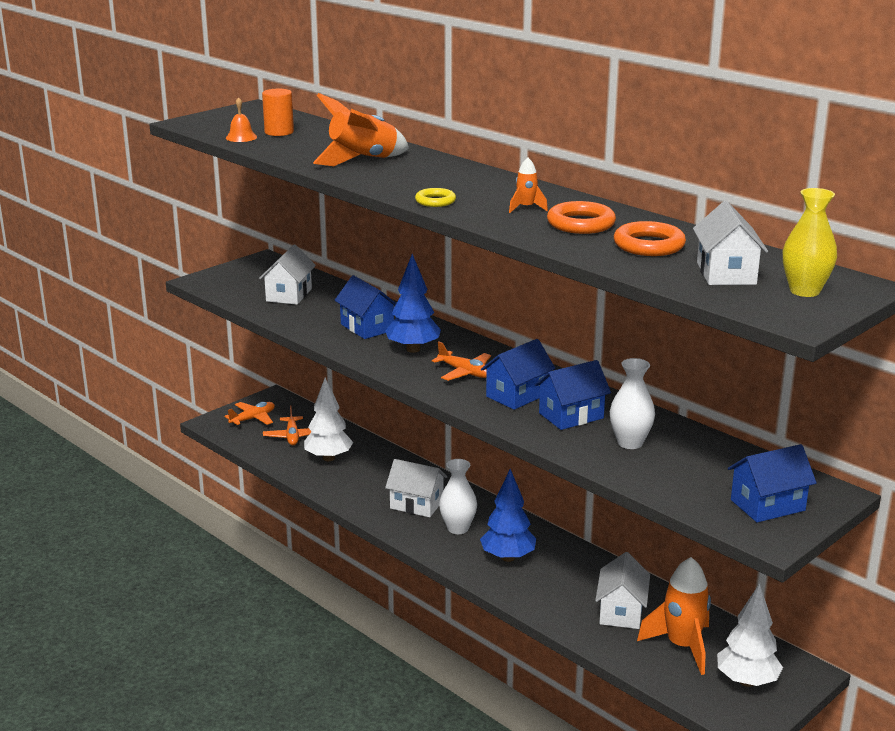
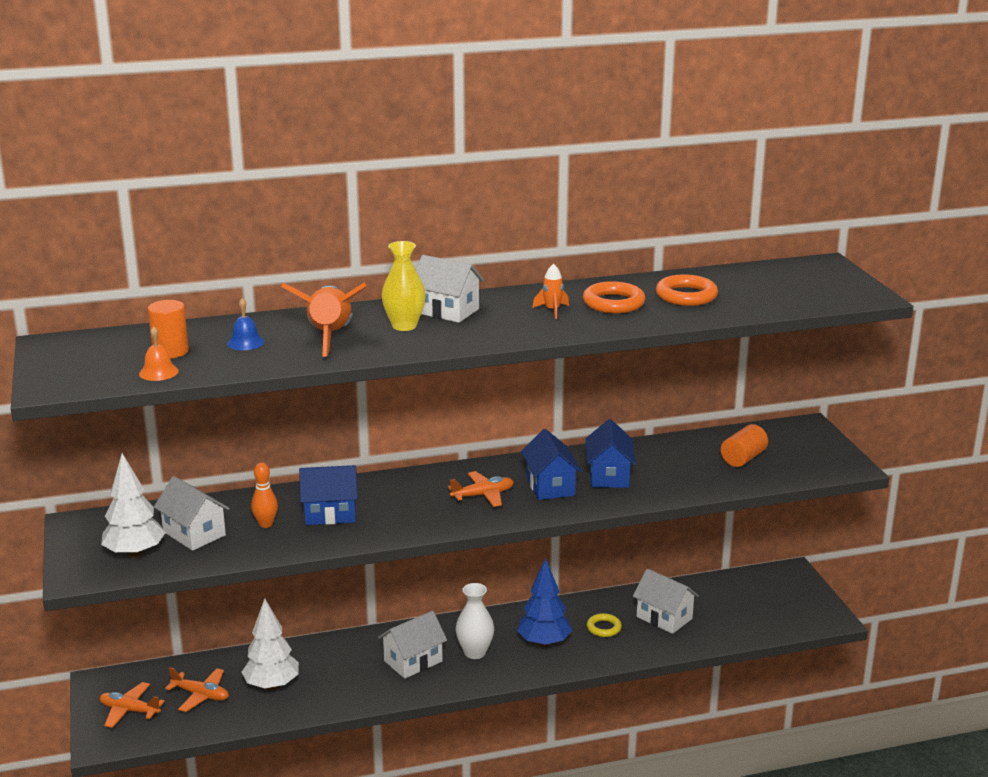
camera: 60 degrees left, 0 degrees up
orange plane [225,402,275,427] -> orange plane turned 60 degrees counterclockwise [100,682,165,728]
blue tree [385,254,441,353] -> none
yellow ring [415,188,456,207] -> yellow ring moved to [587,613,622,637]
white vase [610,358,655,449] -> none
orange rocket [637,557,711,675] -> none
white house [693,201,768,285] -> white house moved to [416,255,484,323]
white tree [717,583,783,687] -> white tree moved to [101,453,166,558]
blue house [728,444,817,523] -> none
yellow vase [783,188,837,297] -> yellow vase moved to [381,241,426,331]
none -> blue bell [227,298,265,350]
none -> orange bowling pin [251,462,278,528]
none -> orange cylinder [721,424,768,467]

